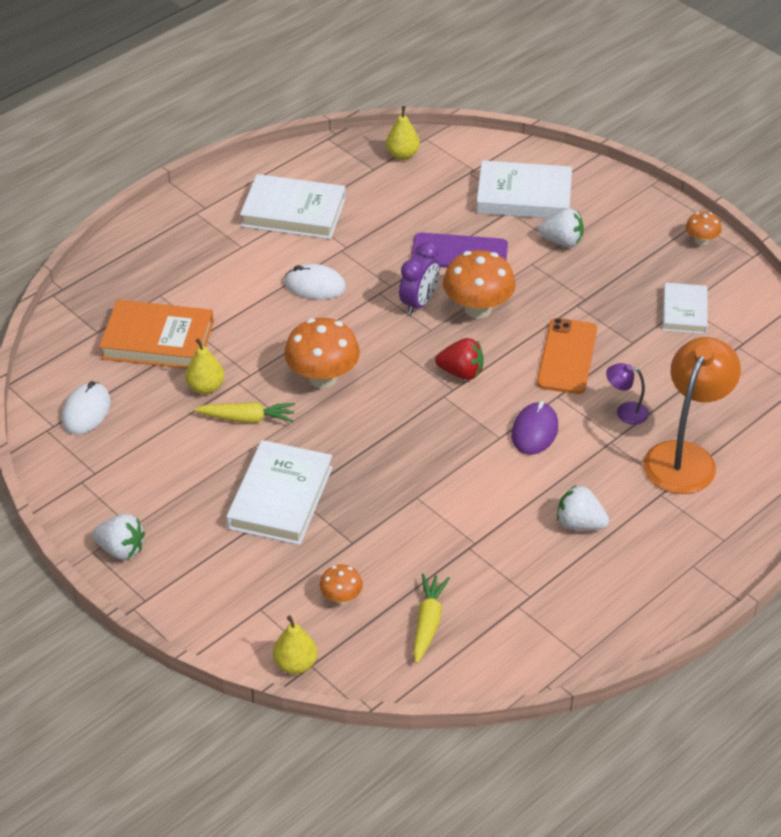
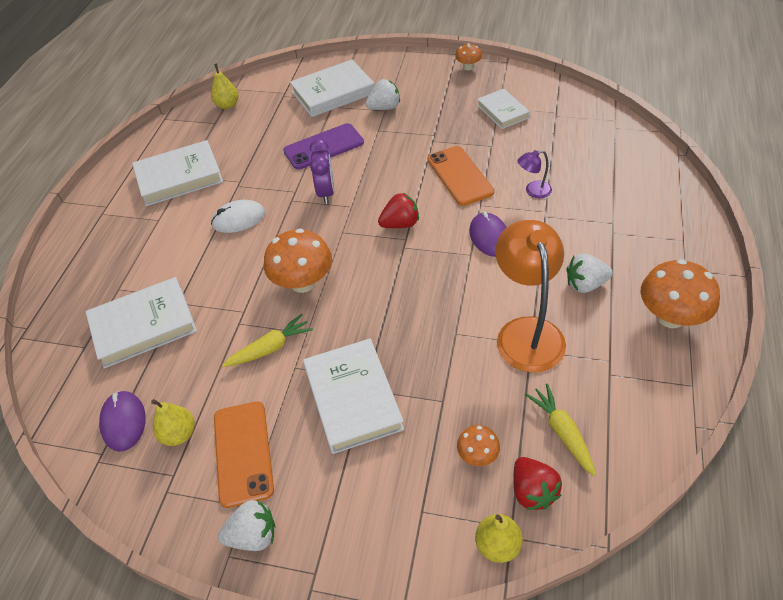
camera: 30 degrees left, 5 degrees up
white mouse [61,381,111,434] -> purple mouse [99,391,146,452]
orange book [99,300,214,369] -> white book [86,277,197,368]
yellow pear [185,338,224,394] -> yellow pear moved to [151,399,195,446]
orange mushroom [443,250,516,319] -> orange mushroom moved to [641,259,720,328]
orange lamp [643,337,741,494] -> orange lamp moved to [495,220,566,373]
none -> orange phone [214,401,274,508]
none -> red strawberry [513,457,562,510]

